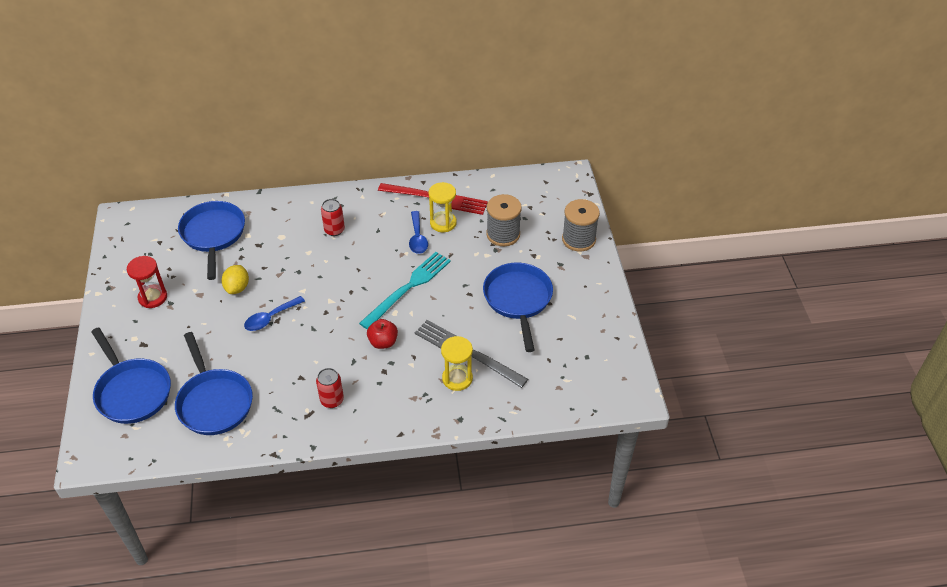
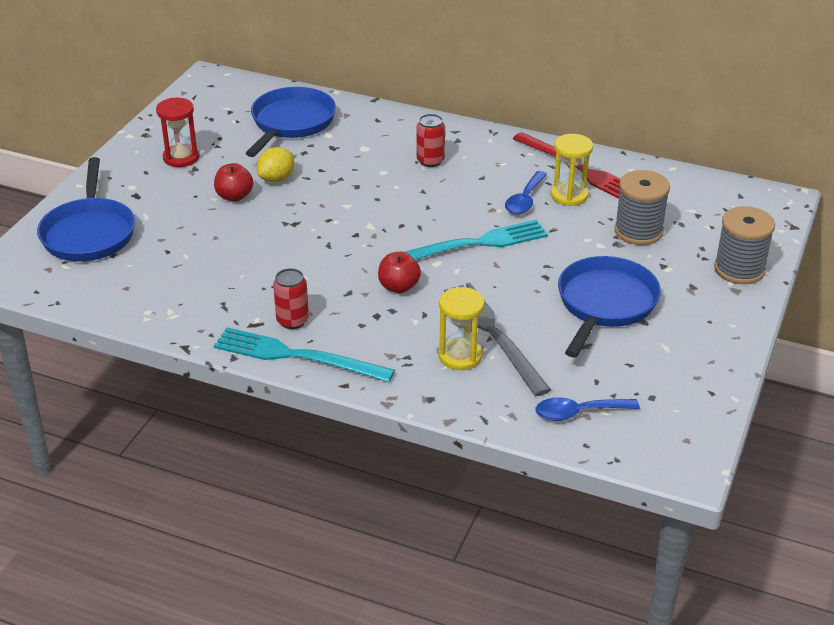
camera: 30 degrees right, 10 degrees down
blue pan [175,332,253,435] -> none
blue spoon [244,296,305,331] -> blue spoon moved to [535,397,640,421]
none -> red apple [214,163,253,202]
none -> turquoise fork [214,328,395,382]

